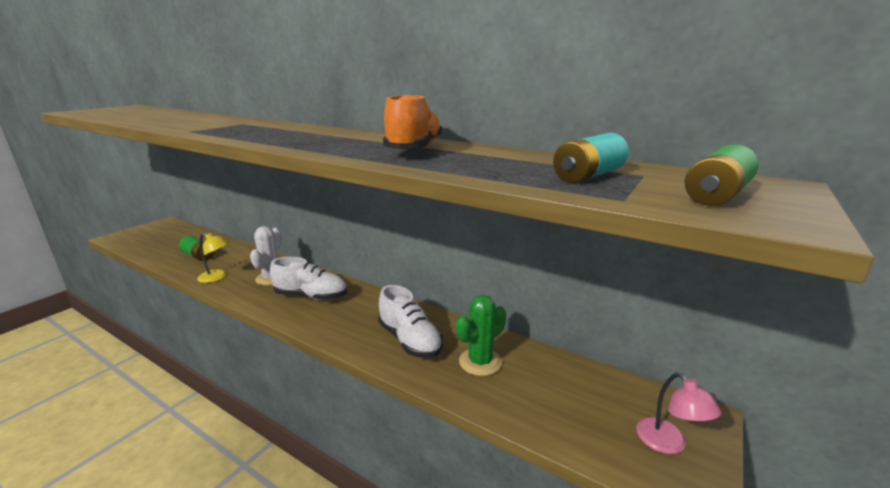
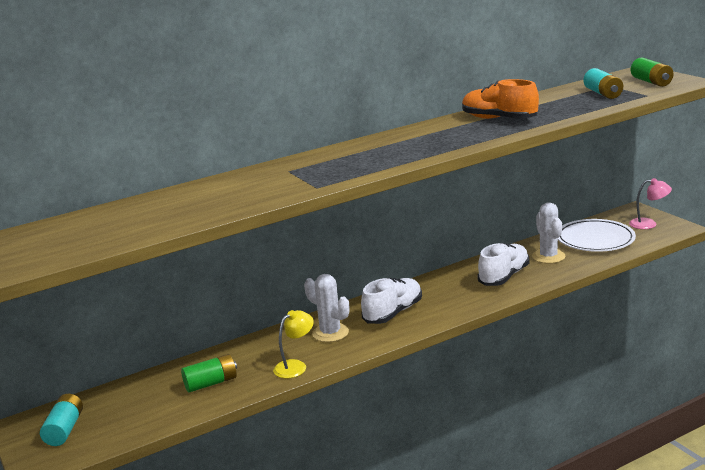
camera: 60 degrees left, 0 degrees up
white shoe [378,285,443,358] -> white shoe turned 45 degrees counterclockwise [477,243,529,286]
green cactus [456,295,506,376] -> white cactus [532,203,565,264]
none -> turquoise battery [40,394,83,446]
none -> white plate [558,219,636,252]

